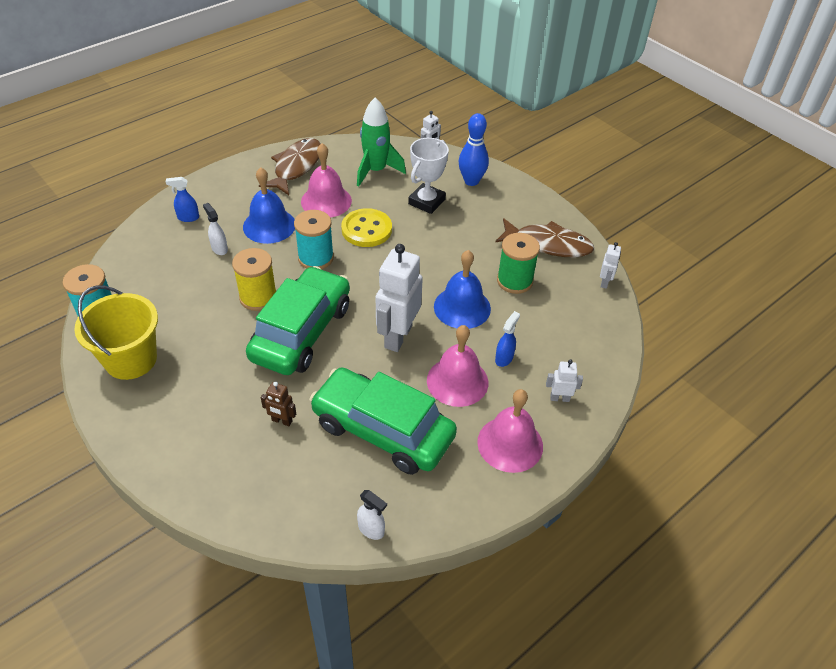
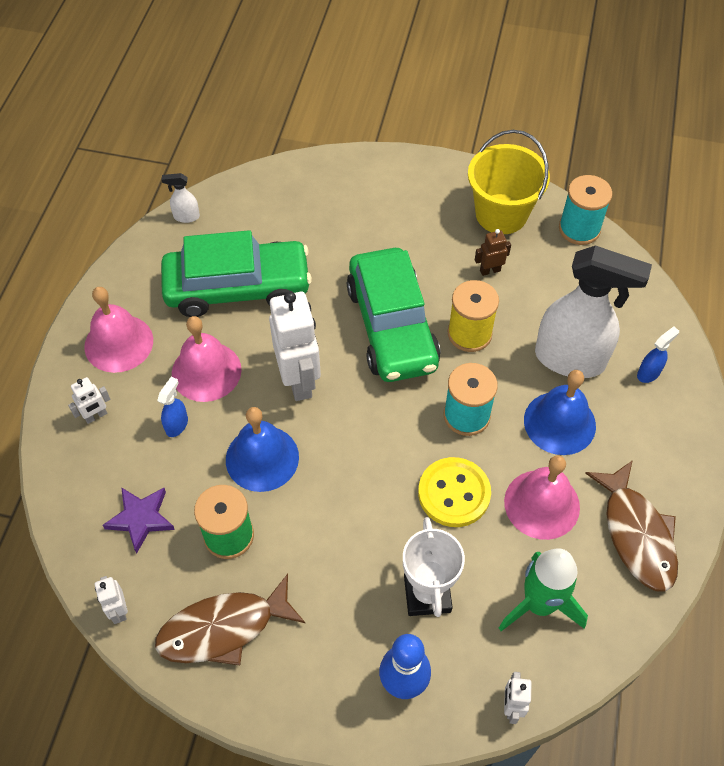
camera: 145 degrees right, 10 degrees up
white spray bottle [203,203,228,255] -> white spray bottle [535,245,652,378], size x2.49
brown robot [261,382,296,426] -> brown robot moved to [475,229,511,276]
blue spray bottle [495,311,520,367] -> blue spray bottle turned 150 degrees counterclockwise [157,377,188,437]
none -> purple star [102,487,175,553]

